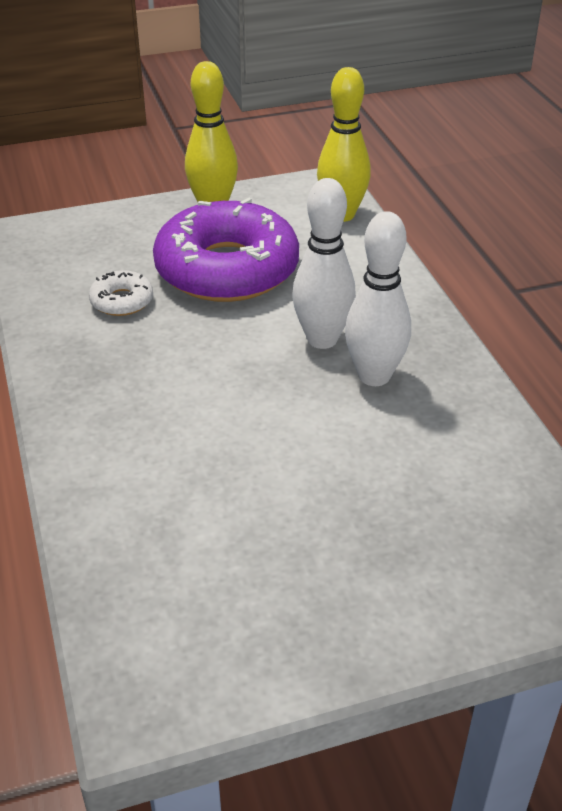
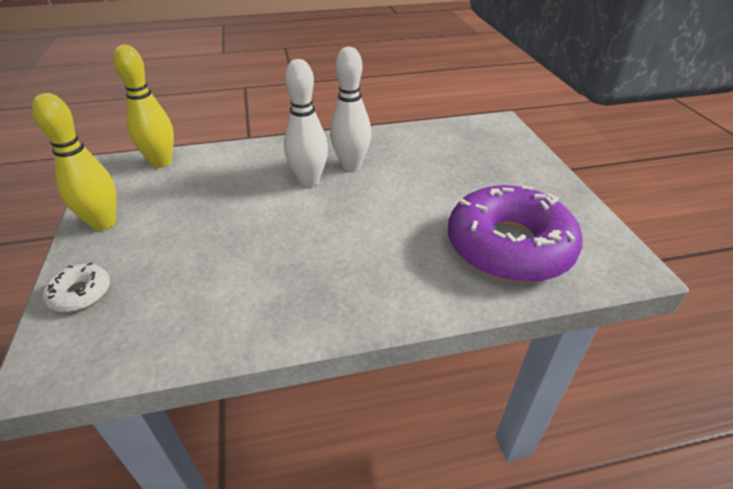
camera: 85 degrees left, 0 degrees up
white donut [89,270,153,316] -> white donut moved to [43,263,110,312]
purple donut [153,198,299,302] -> purple donut moved to [448,185,582,283]

